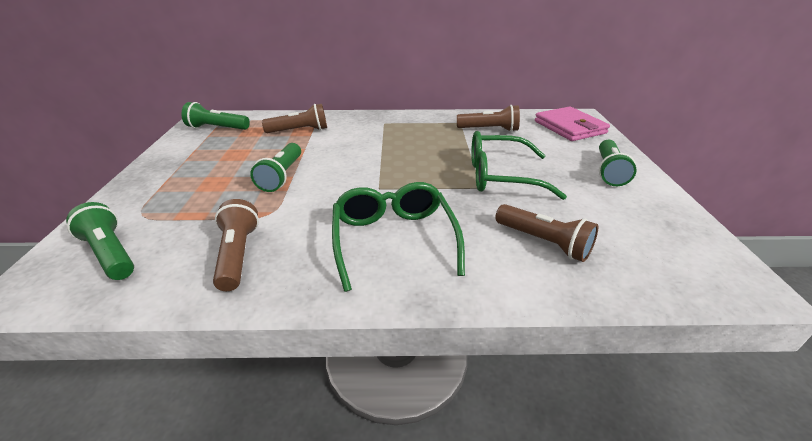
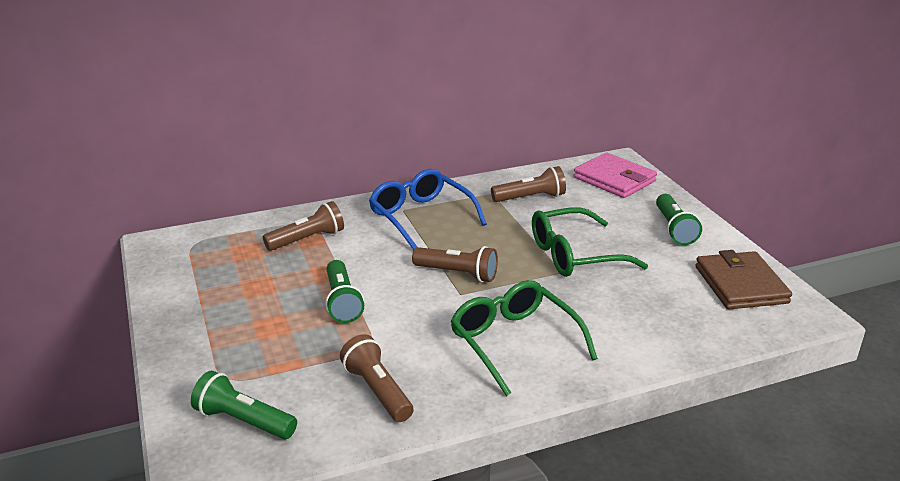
camera: 20 degrees left, 5 degrees down
green flashlight [182,102,250,130] -> none
brown flashlight [495,204,598,262] -> brown flashlight moved to [412,246,498,282]
none -> blue glasses [369,169,487,250]
none -> brown wallet [695,250,792,309]

